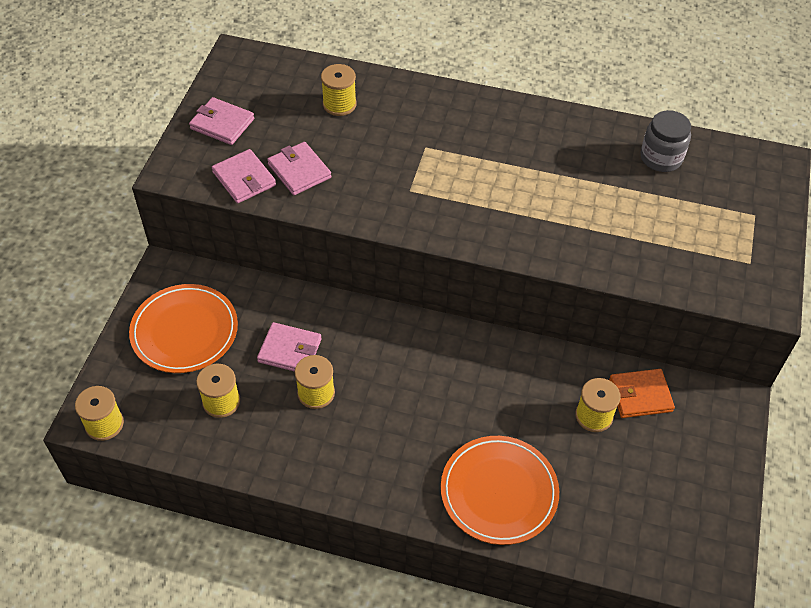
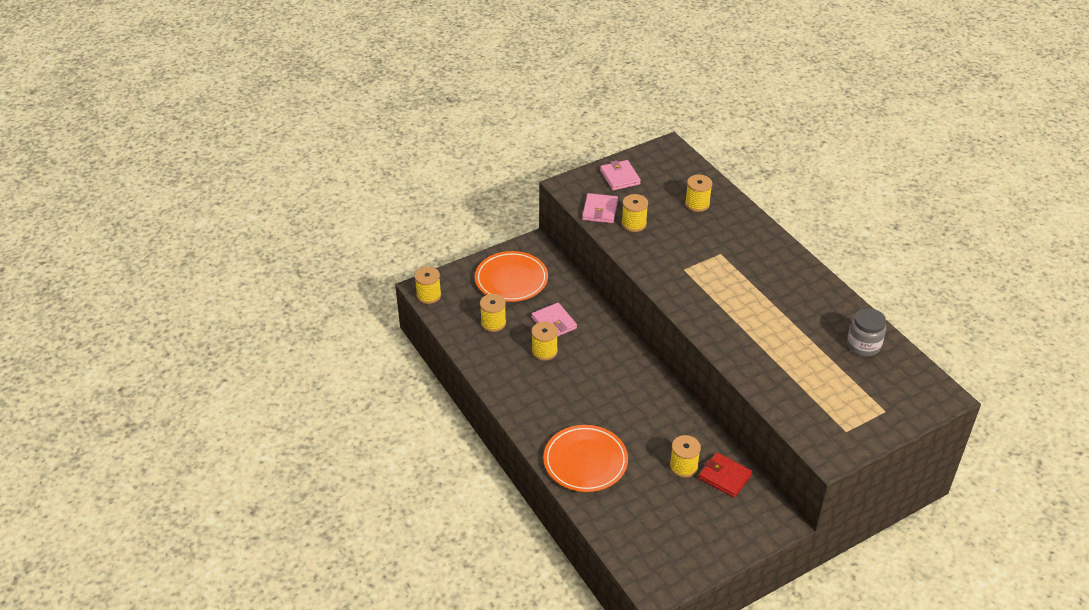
camera: 45 degrees right, 10 degrees down
pink wallet [267,142,331,195] -> yellow spool [621,194,648,232]
orange wallet [609,369,675,418] -> red wallet [698,452,752,497]

